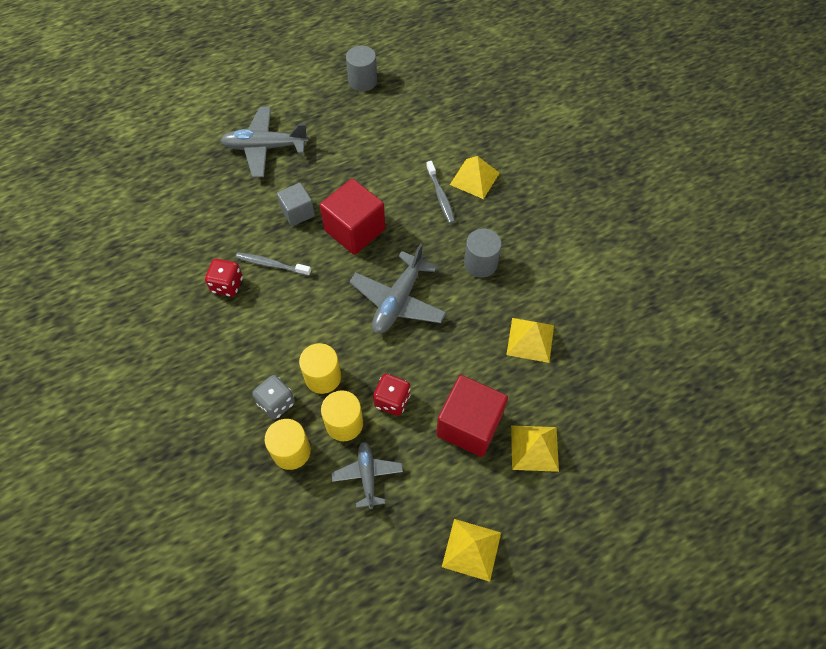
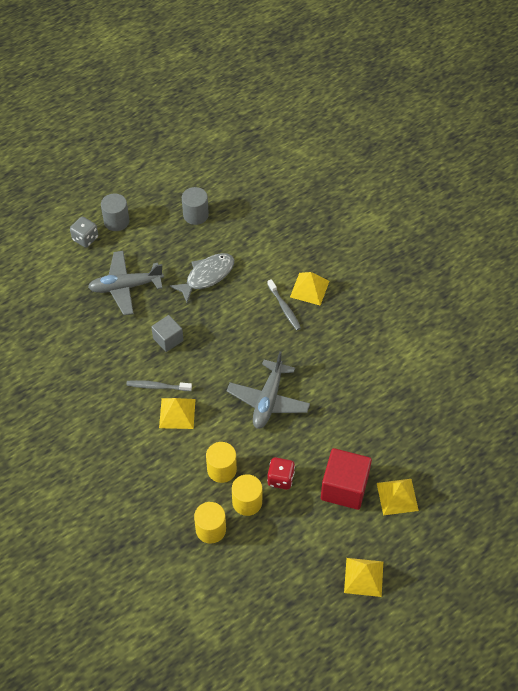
camera: 10 degrees left, 5 degrees down
red dice [205,259,243,297] -> none
grey dice [252,375,295,420] -> grey dice moved to [70,217,98,248]
red cube [320,179,385,255] -> none
grey plane [331,441,403,509] -> none
grey cylinder [464,228,502,278] -> grey cylinder moved to [101,193,129,231]
yellow pyramid [506,318,554,363] -> yellow pyramid moved to [159,398,195,429]
none -> grey fish [170,253,234,302]

